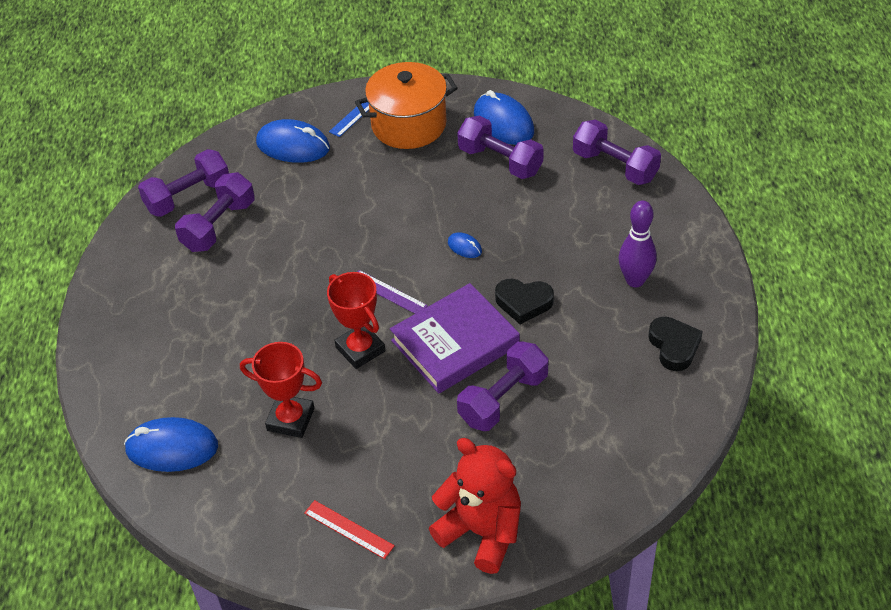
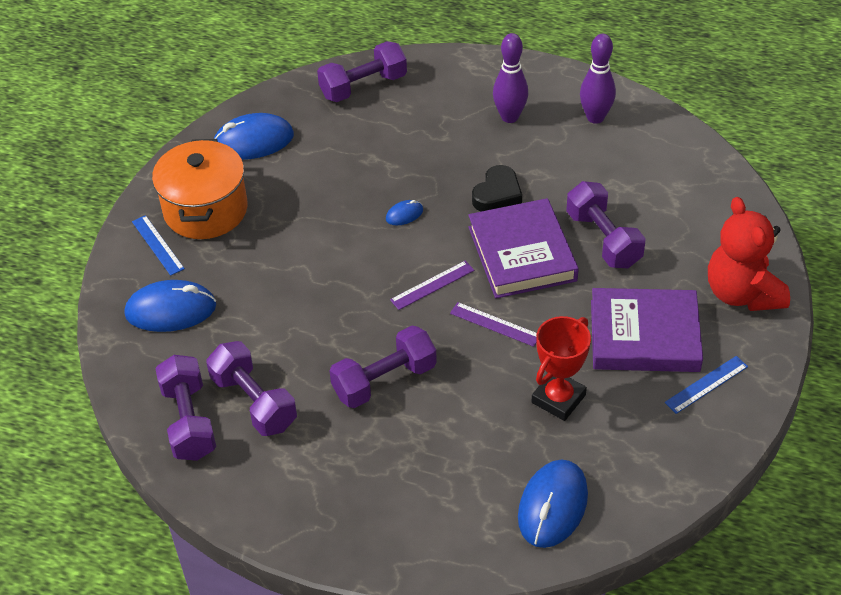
camera: 70 degrees left, 0 degrees up
blue mouse [256,119,330,163] -> blue mouse turned 45 degrees clockwise [125,280,216,332]
red ruler [304,500,395,559] -> blue ruler [665,356,748,414]
red trophy [327,272,385,369] -> purple ruler [450,302,537,347]
red teddy bear [429,438,521,574] -> red teddy bear turned 75 degrees counterclockwise [708,197,790,311]
purple dumbbell [457,116,544,179] -> purple dumbbell moved to [329,326,437,408]
black heart [648,317,703,371] -> purple bowling pin [580,34,616,124]
none -> purple book [591,288,703,372]

